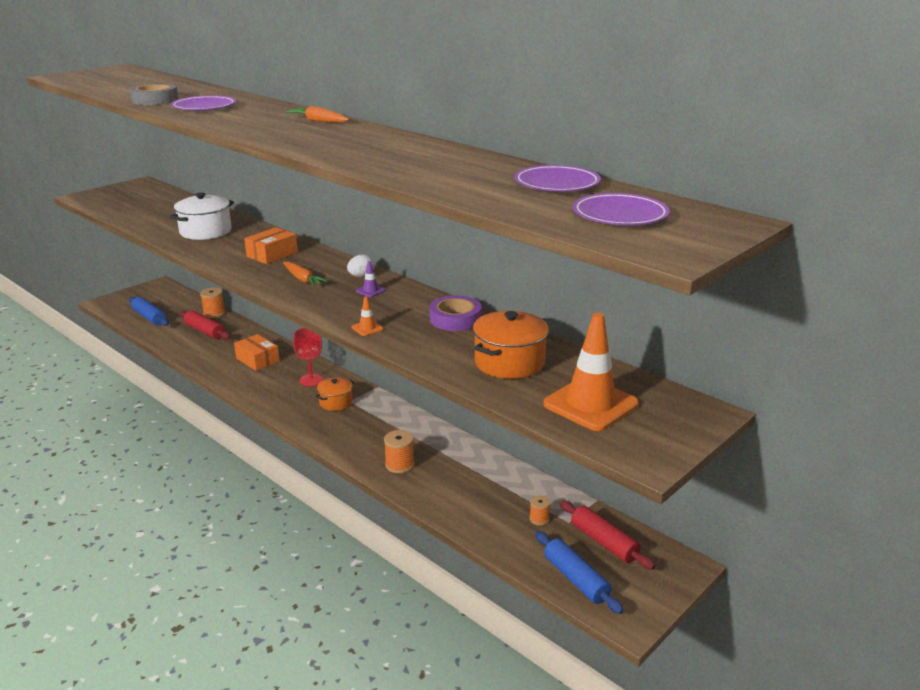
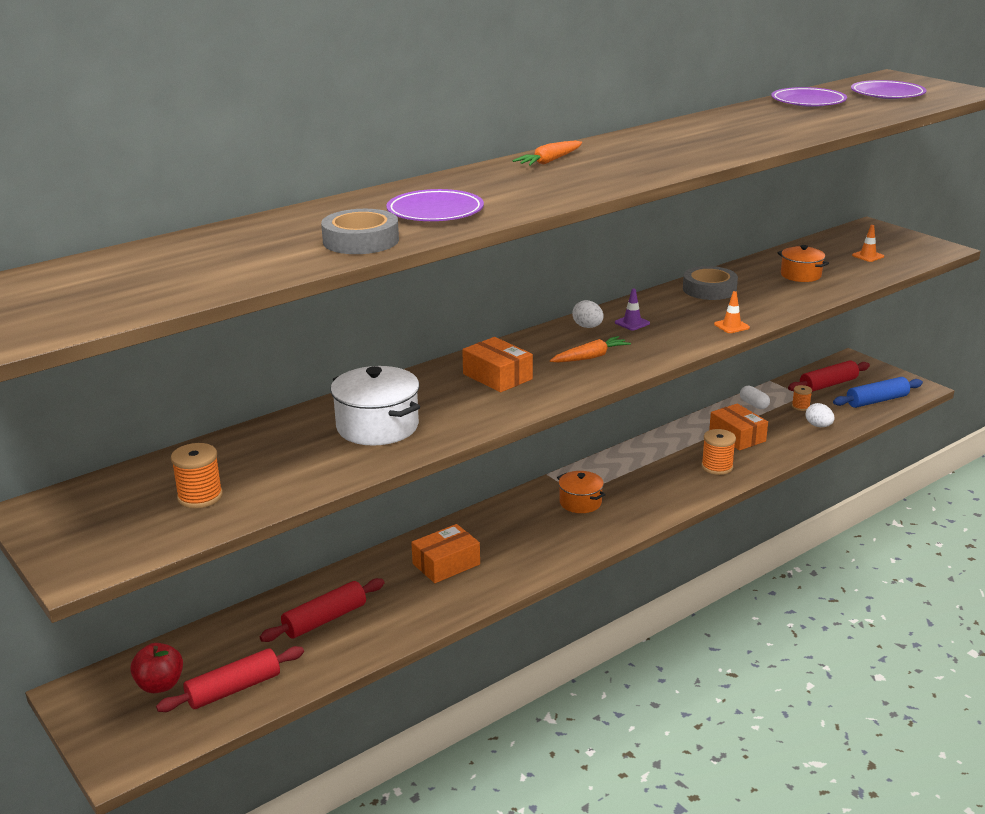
camera: 80 degrees left, 0 degrees up
blue rolling pin [129,297,169,326] -> red rolling pin [156,646,304,712]
orange spool [200,288,225,318] -> orange spool moved to [171,443,223,508]
red goblet [293,328,323,386] -> none
purple tape [429,295,482,331] -> grey tape [683,266,738,300]
orange pot [473,311,549,379] -> orange pot [777,245,829,282], size x0.63
orange traffic cone [543,313,639,431] -> orange traffic cone [852,225,884,262], size x0.41
none -> red apple [130,643,183,693]
none -> orange box [709,403,768,451]
none -> white capsule [740,386,770,409]
none -> white egg [806,403,835,427]

